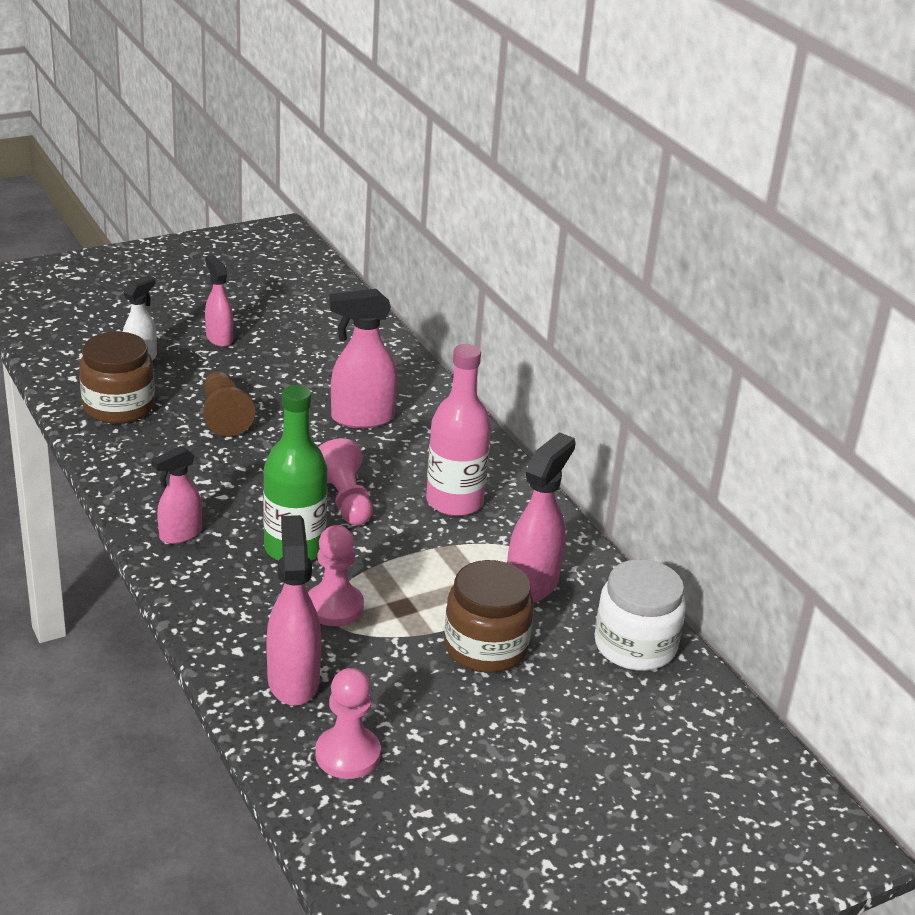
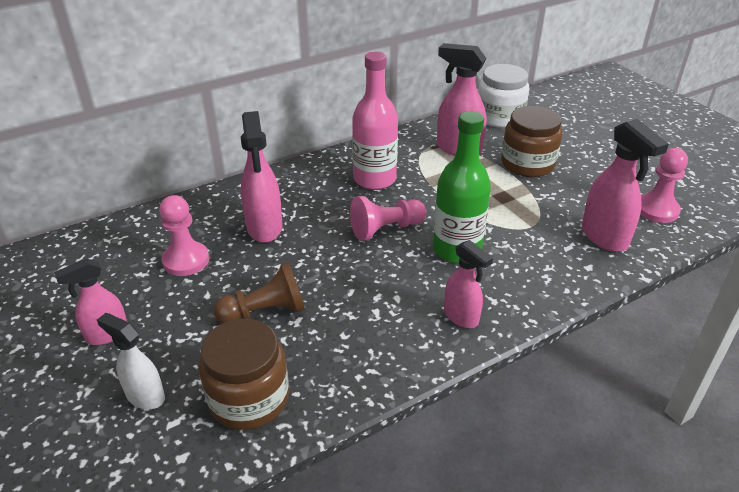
camera: 90 degrees left, 5 degrees up
pink spray bottle [266,515,321,706] -> pink spray bottle turned 105 degrees counterclockwise [582,119,669,252]
pink pawn [308,525,364,626] -> pink pawn moved to [159,195,209,276]

